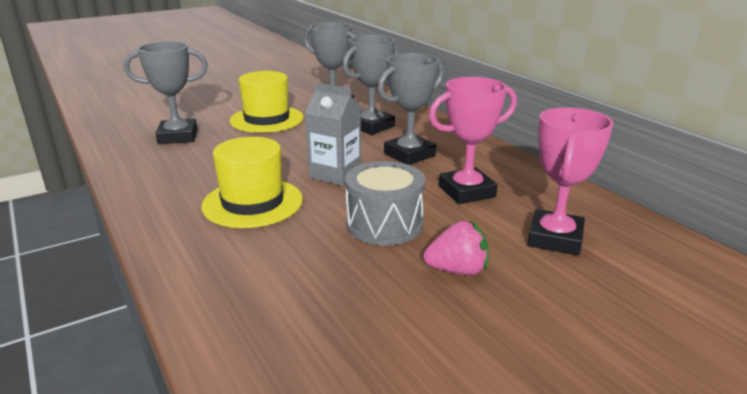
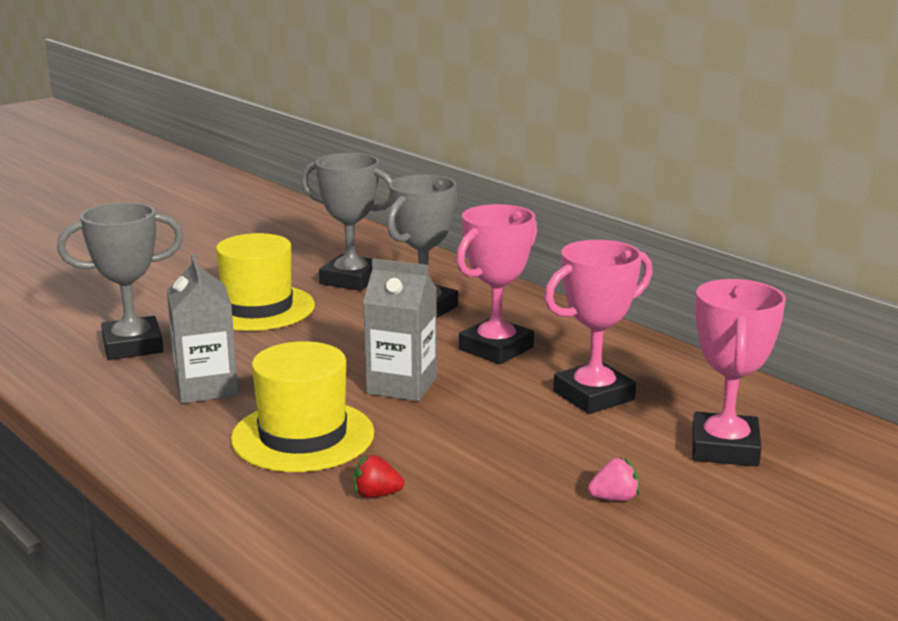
camera: 10 degrees left, 5 degrees down
grey drum [345,161,425,246] -> none
grey trophy [378,53,444,165] -> pink trophy [456,204,537,364]
pink strawberry [423,221,489,275] -> pink strawberry [588,458,640,501], size x0.62
none -> grey carton [167,254,238,404]
none -> red strawberry [353,455,404,498]

